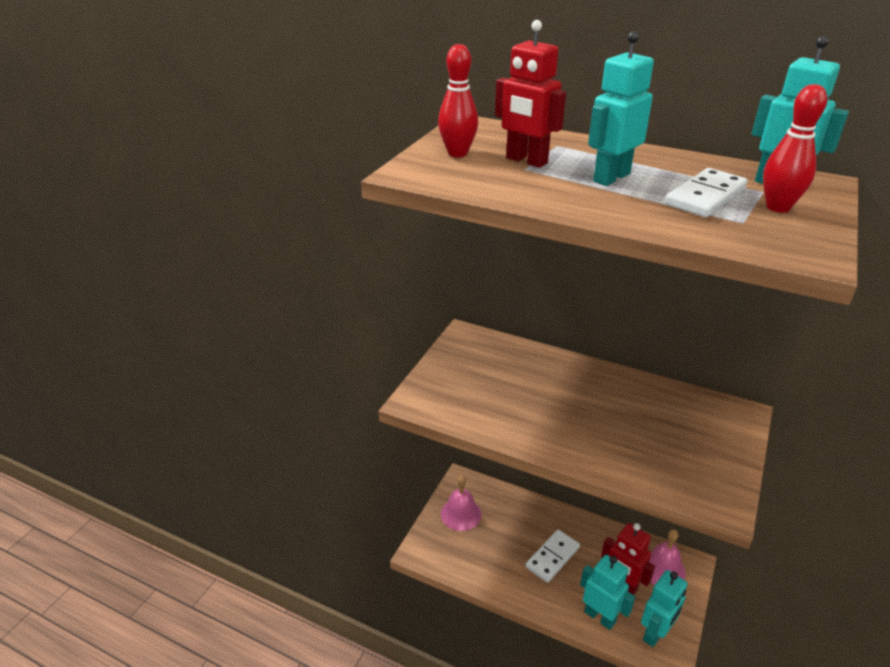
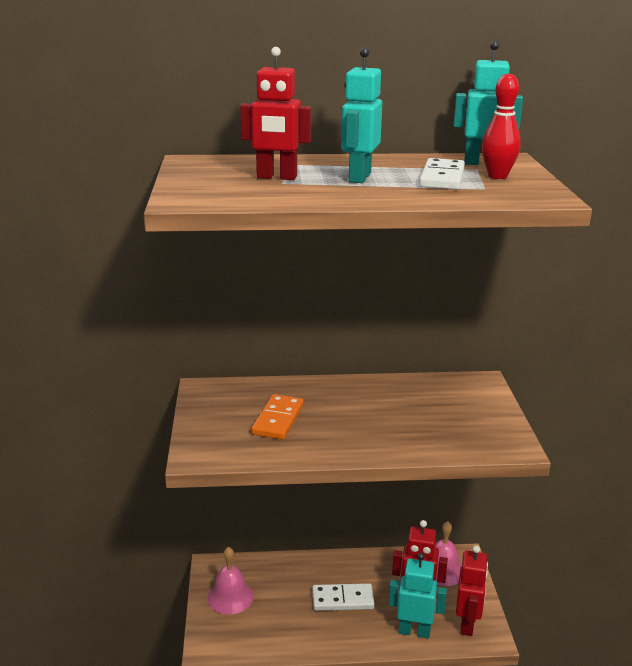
camera: 30 degrees left, 10 degrees down
red bowling pin [438,44,478,157] -> none
white domino [525,530,580,583] -> white domino turned 75 degrees clockwise [312,583,375,611]
turquoise robot [641,570,687,647] -> red robot [456,545,488,636]
none -> orange domino [251,394,304,440]

